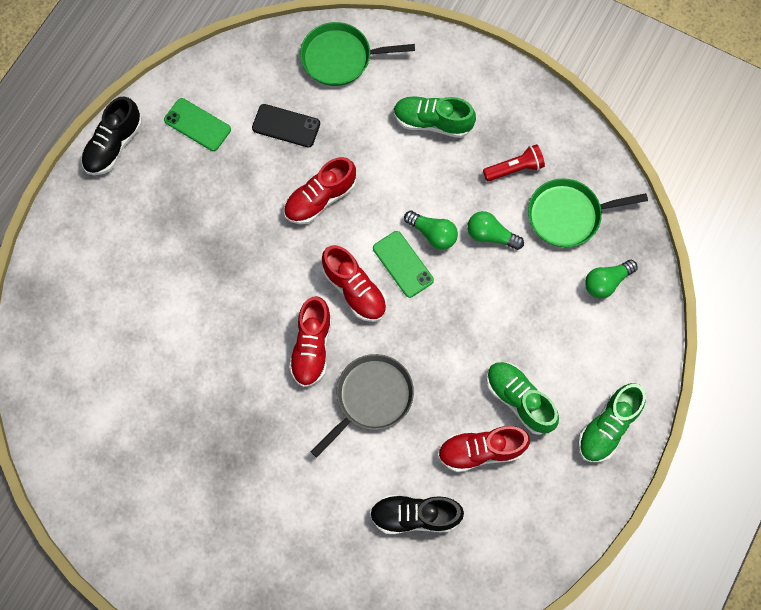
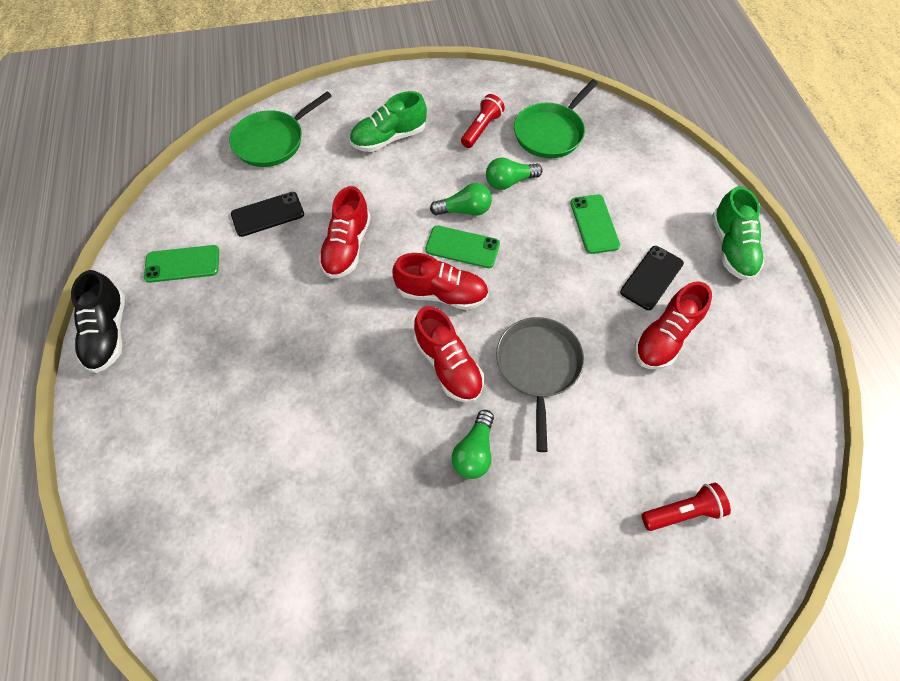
camera: 40 degrees left, 10 degrees down
black shoe [370,495,464,534] -> none
green shoe [486,362,559,435] -> black phone [620,246,684,310]
green light bulb [585,260,638,299] -> green light bulb moved to [452,410,494,479]
none -> green phone [570,195,620,254]
none -> red flashlight [641,483,731,531]

